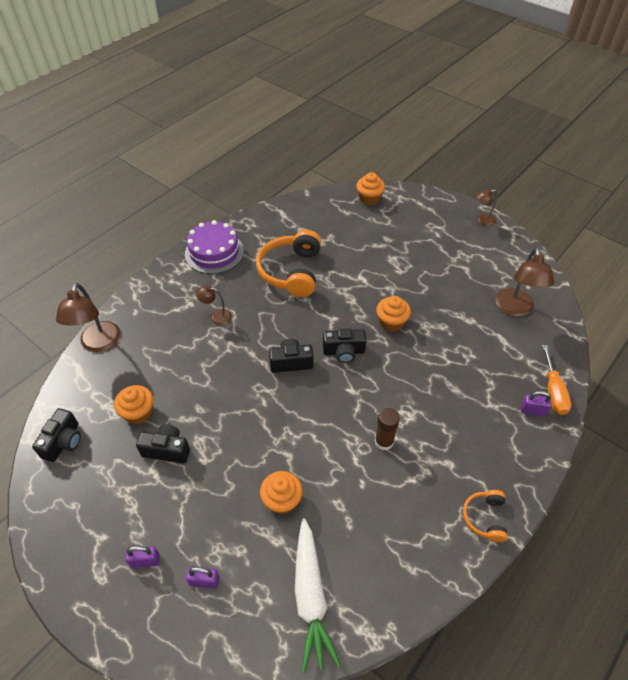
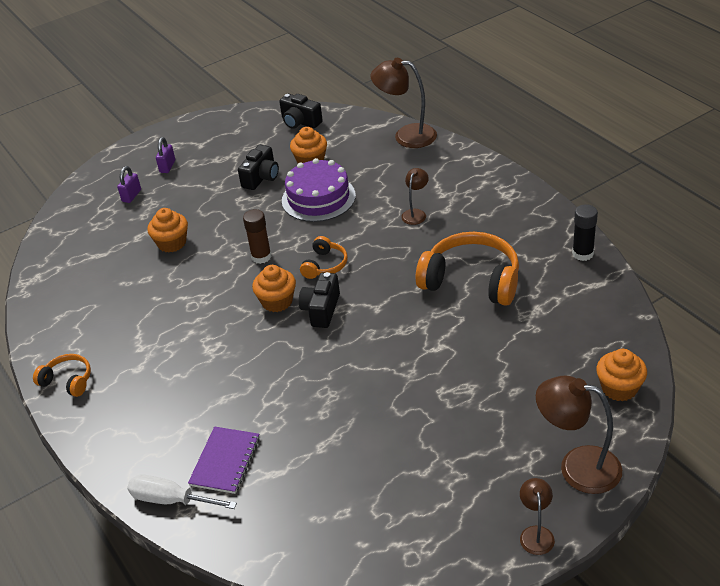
camera: 110 degrees right, 10 degrees down
purple cake [185,220,244,274] -> purple cake moved to [282,158,356,222]
black camera [269,338,314,373] -> orange headphones [300,236,348,279]
white carrot [295,518,341,673] -> none
brown glue stick [375,408,400,450] -> brown glue stick moved to [243,209,272,264]
orange cupcake [376,296,411,332] -> orange cupcake moved to [252,265,296,312]
brown lamp [496,248,554,317] -> brown lamp moved to [536,376,622,494]
purple padlock [521,391,551,416] -> none
orange screwdriver [542,345,571,415] -> white screwdriver [127,474,237,509]
none -> purple notebook [188,427,260,494]
none -> black glue stick [572,204,598,261]

